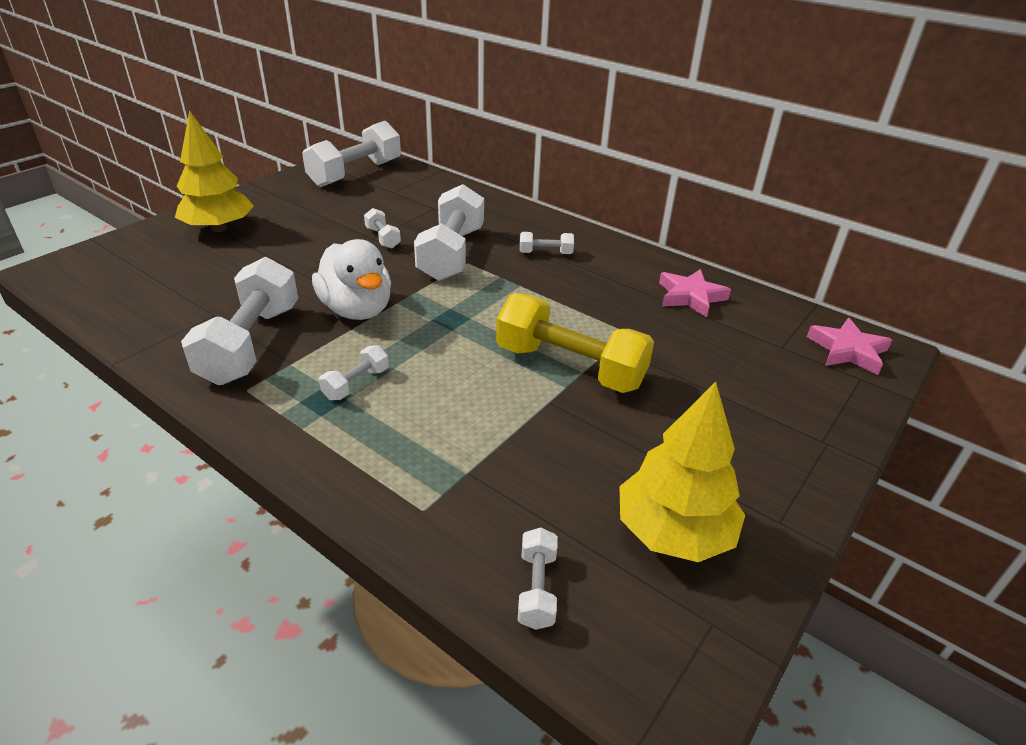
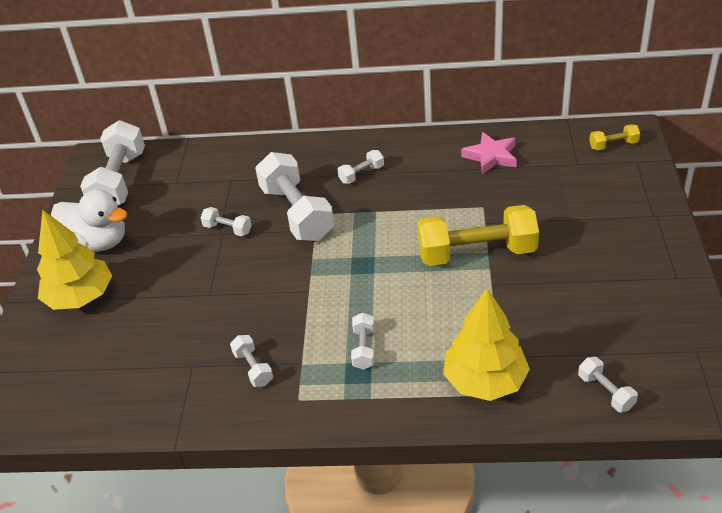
camera: 30 degrees left, 5 degrees up
white dumbbell [181,257,298,385] -> white dumbbell [230,335,273,387], size x0.46
white duck [312,239,391,320] -> white duck moved to [51,189,127,252]
yellow tree [619,382,745,562] -> yellow tree moved to [443,288,530,401]
pink star [807,318,892,375] -> yellow dumbbell [589,124,640,150]

